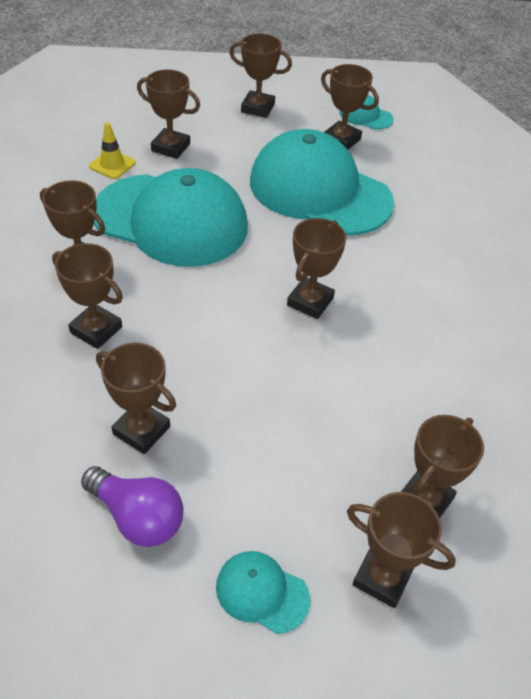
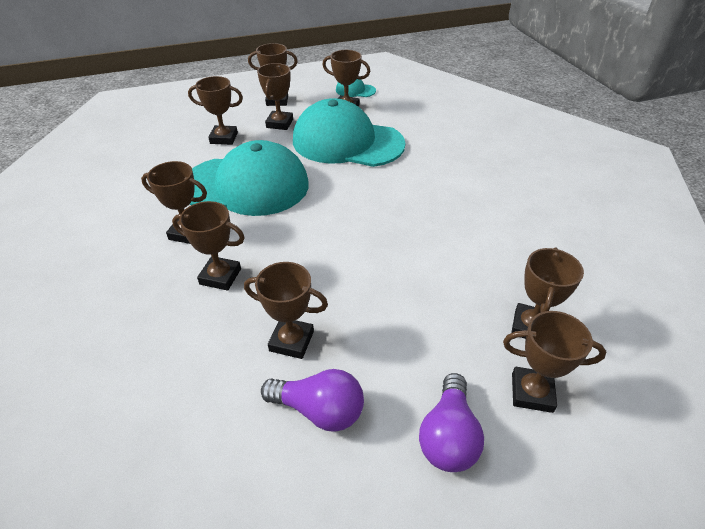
camera: 15 degrees left, 5 degrees down
yellow traffic cone [89,122,136,179] -> none
turquoise cap [216,551,310,634] -> purple light bulb [419,373,484,472]
brown trophy [287,218,346,319] -> brown trophy moved to [257,63,293,130]

